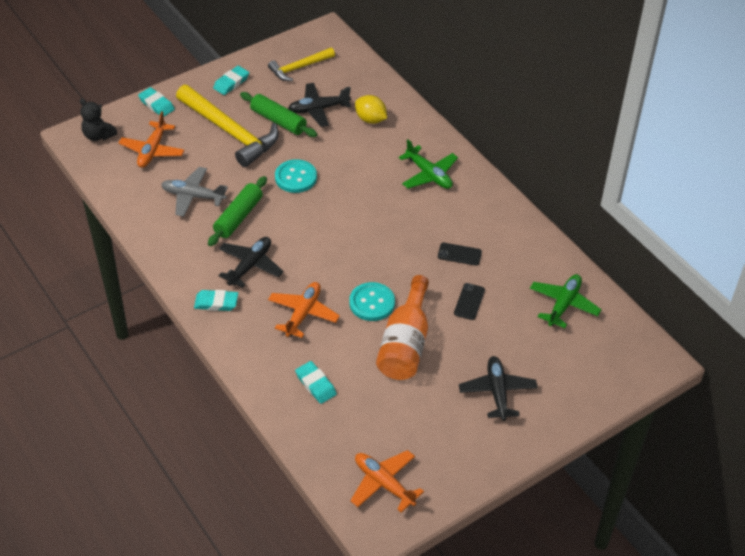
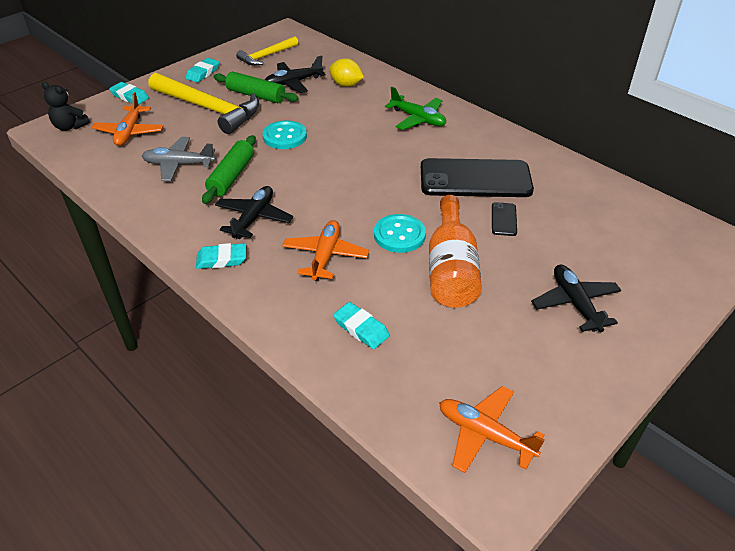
camera: 10 degrees left, 5 degrees down
black phone [438,243,482,266] -> black phone [421,158,534,197], size x2.42
green plane [530,274,602,328] -> none

